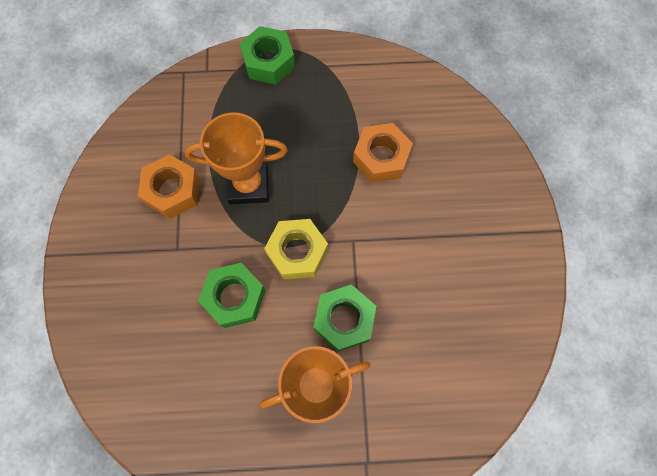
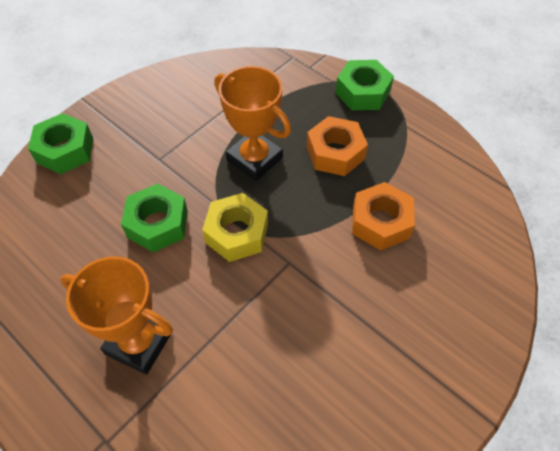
camera: 45 degrees right, 15 degrees down
orange nut [138,154,200,219] -> orange nut moved to [307,116,368,176]
green nut [314,284,376,352] -> green nut moved to [28,113,93,174]

